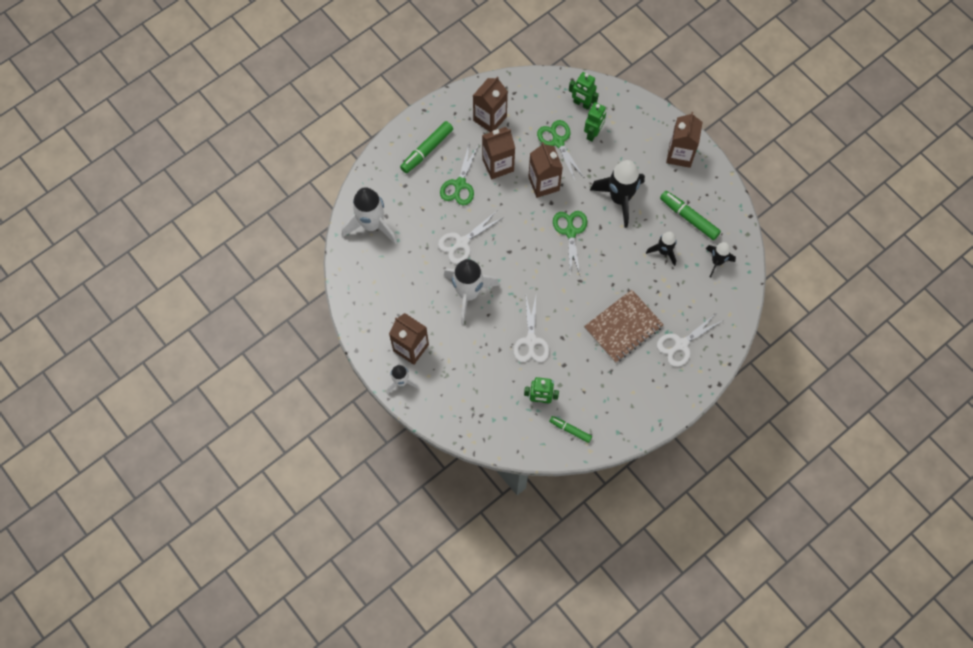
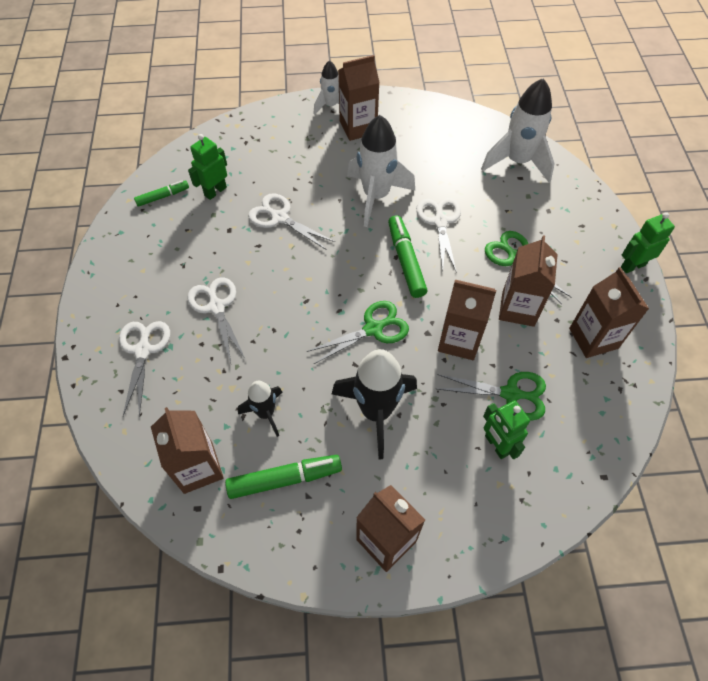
camera: 125 degrees right, 10 degrees down
green marker [400,121,453,173] -> green marker moved to [388,215,427,298]
green scissors [553,211,587,275] -> green scissors turned 60 degrees counterclockwise [307,301,409,364]
green robot [569,72,599,110] -> green robot moved to [621,212,675,273]
brown notebook [584,290,664,363] -> white scissors [187,277,246,363]
black rocket [706,242,736,277] -> brown carton [151,407,224,494]

